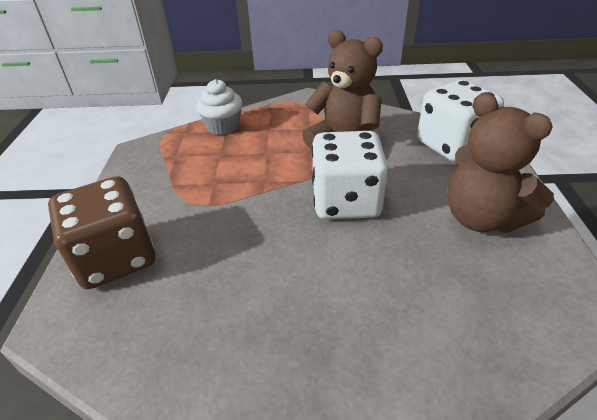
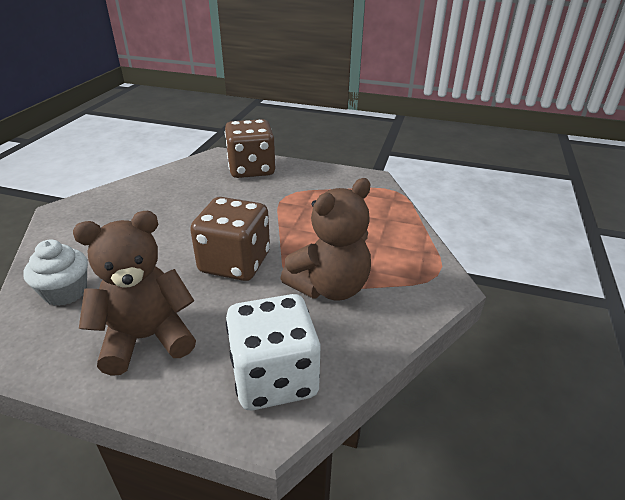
camera: 105 degrees right, 5 degrees down
white cupcake [196,79,243,135] -> white cupcake moved to [23,239,88,306]
white dice [312,131,388,219] -> brown dice [190,197,270,281]

